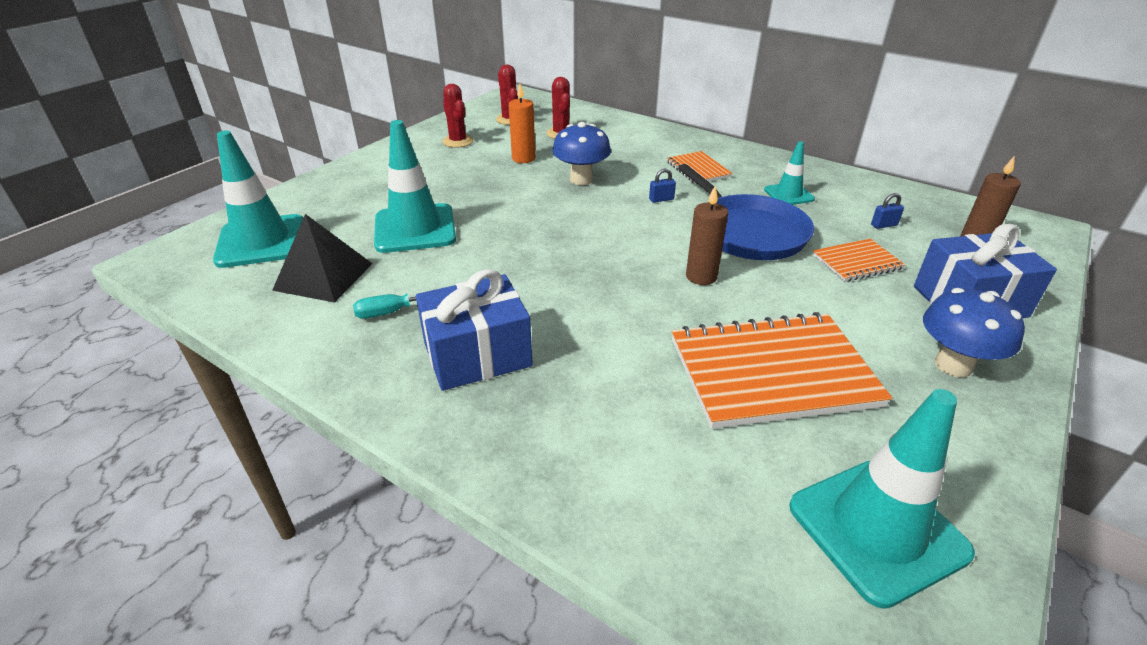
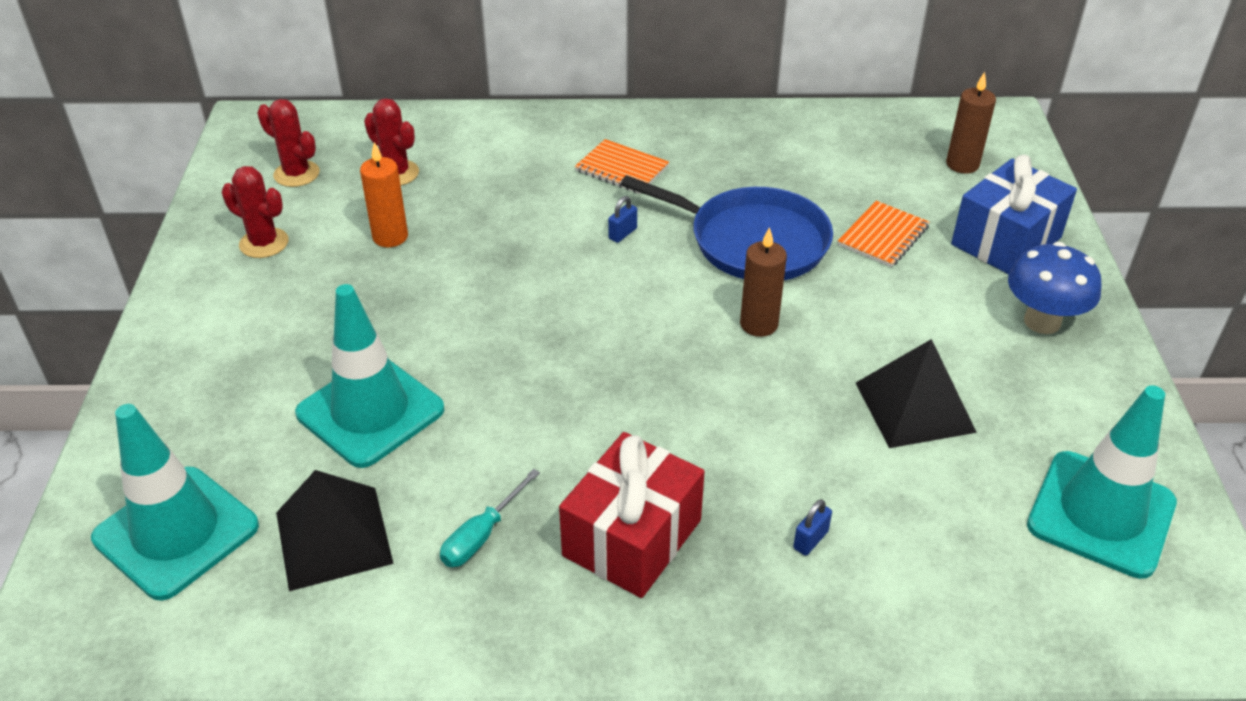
camera: 35 degrees left, 5 degrees up
blue gift [416,269,533,391] -> red gift [559,432,705,598]
blue mushroom [552,122,611,185] -> none
orange notebook [672,312,892,429] -> black pyramid [856,339,977,448]
turquoise traffic cone [764,141,815,205] -> none
blue padlock [871,193,904,229] -> blue padlock moved to [793,499,832,556]

